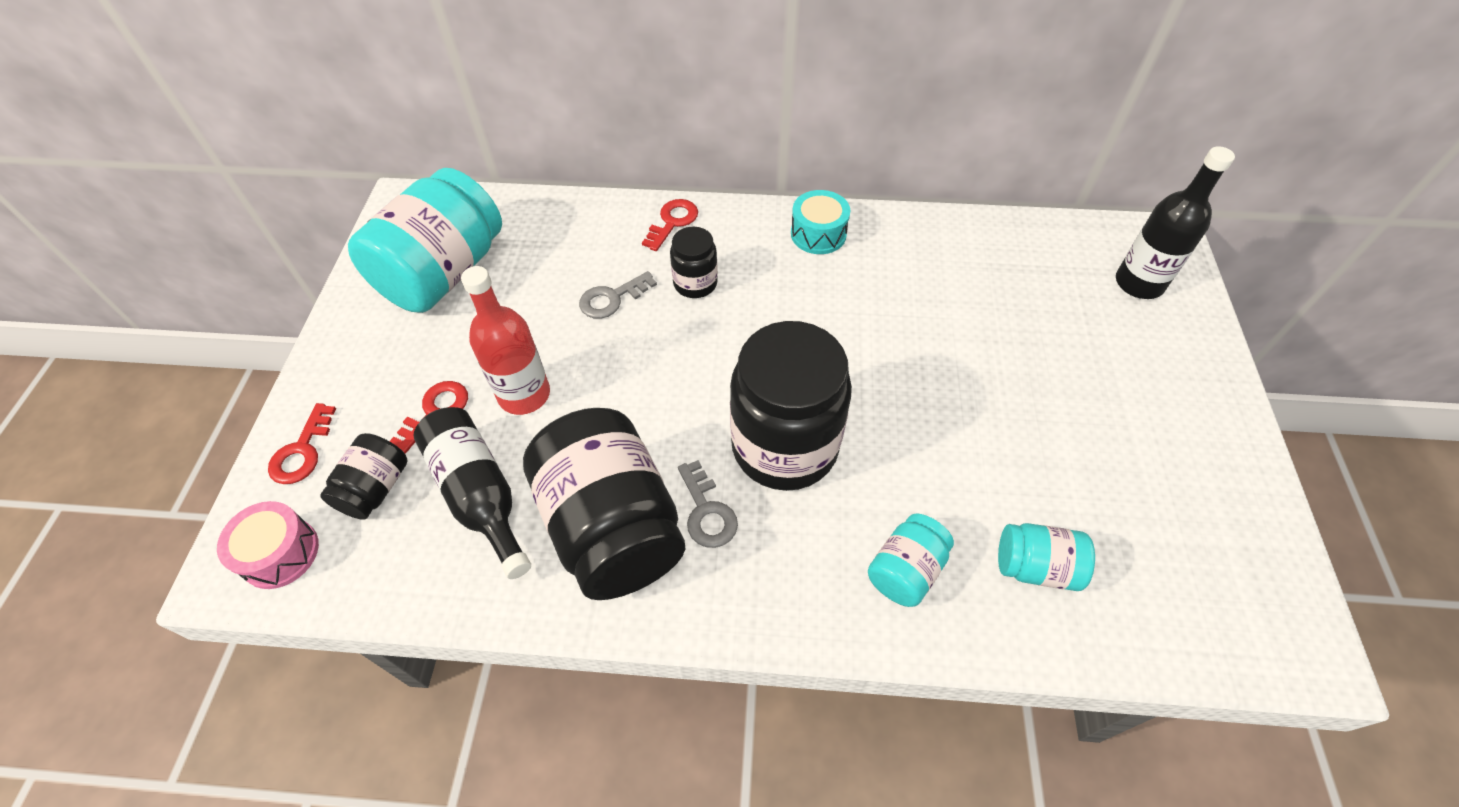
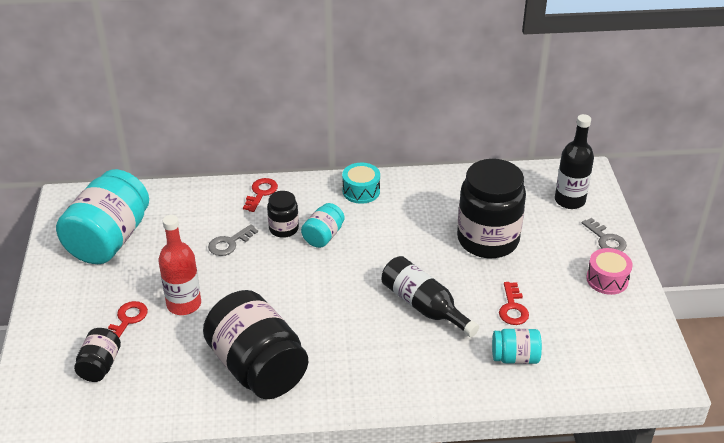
camera: 10 degrees left, 15 degrees down
pink drum [217,501,319,589] -> pink drum moved to [586,248,633,295]
red key [268,403,336,484] -> red key moved to [499,282,529,325]
black bottle [413,407,531,579] -> black bottle moved to [382,256,479,337]
grey key [678,460,738,548] -> grey key moved to [582,218,627,252]
black jar [730,321,852,491] -> black jar moved to [457,159,526,258]
turquoise jar [868,513,954,607] -> turquoise jar moved to [301,203,345,248]

